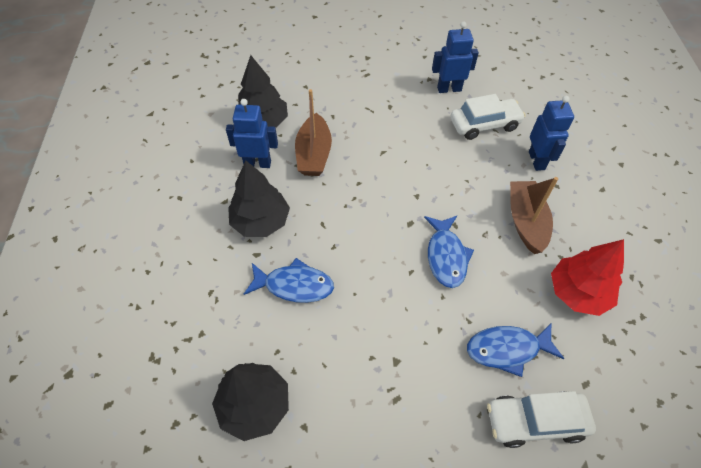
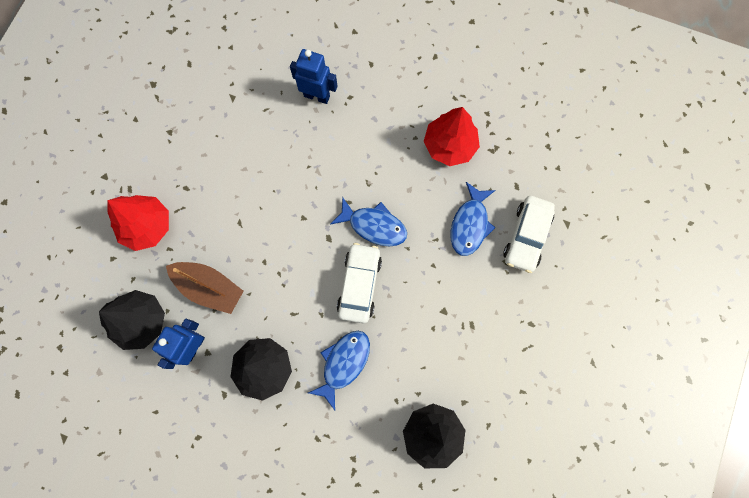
camera: 65 degrees left, 20 degrees up
blue robot [432,22,479,93] -> none
white car [451,94,526,140] -> white car moved to [337,243,382,323]
brown boat [510,177,558,254] -> none
none -> red tree [107,195,169,251]

